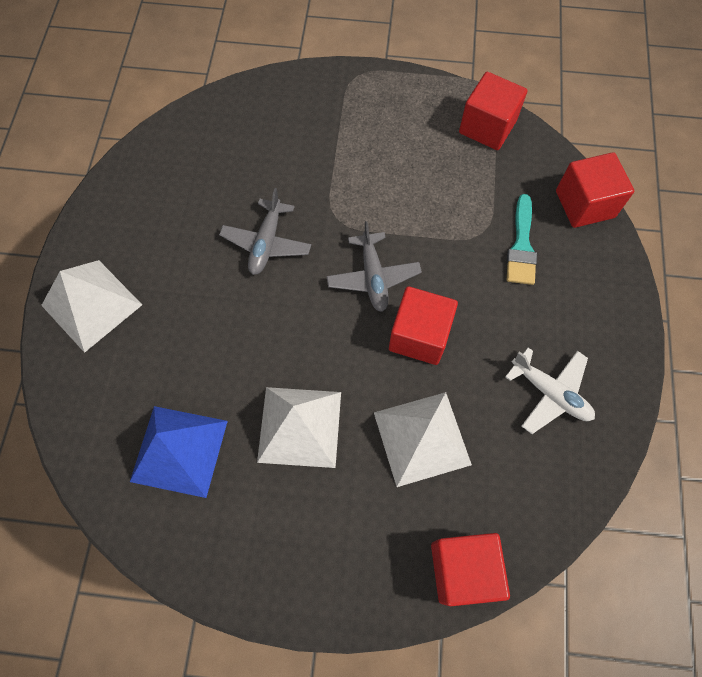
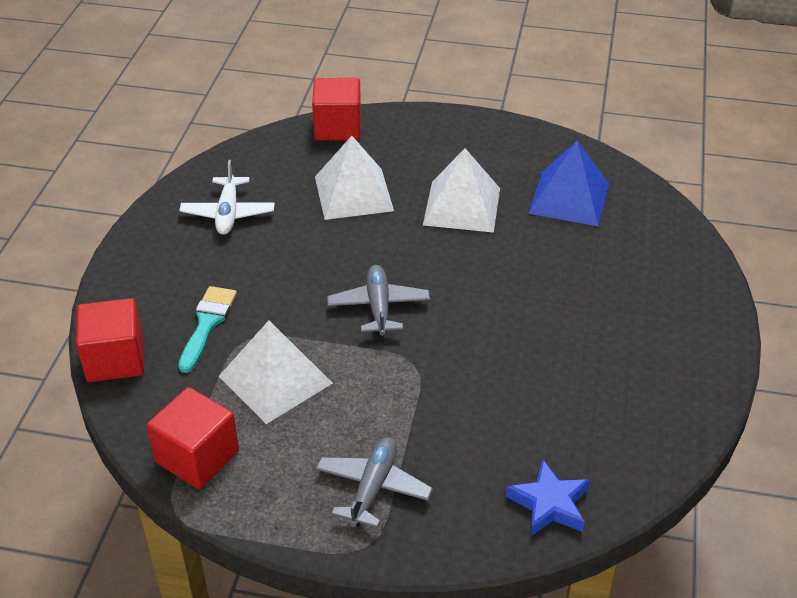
camera: 175 degrees left, 25 degrees down
white pyramid [41,260,142,353] -> white pyramid moved to [219,321,333,424]
grey plane [219,188,311,275] -> grey plane moved to [316,437,433,528]
red cube [389,286,458,365] -> none
white plane [505,348,595,434] -> white plane turned 135 degrees counterclockwise [179,160,275,235]
none -> blue star [506,460,590,536]

